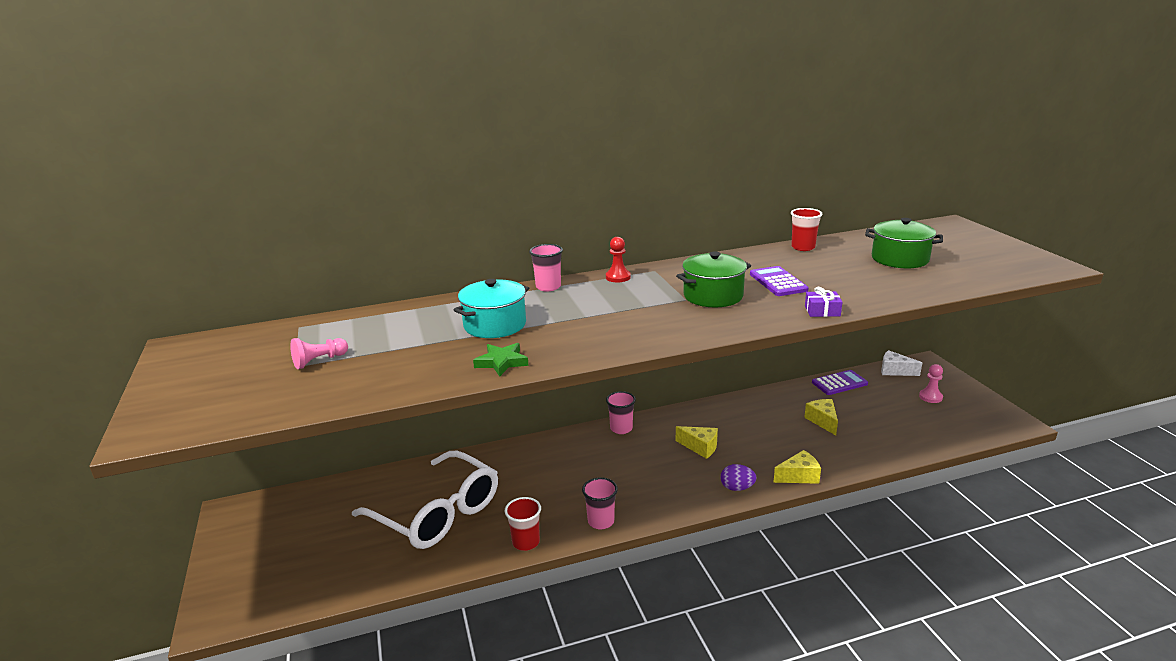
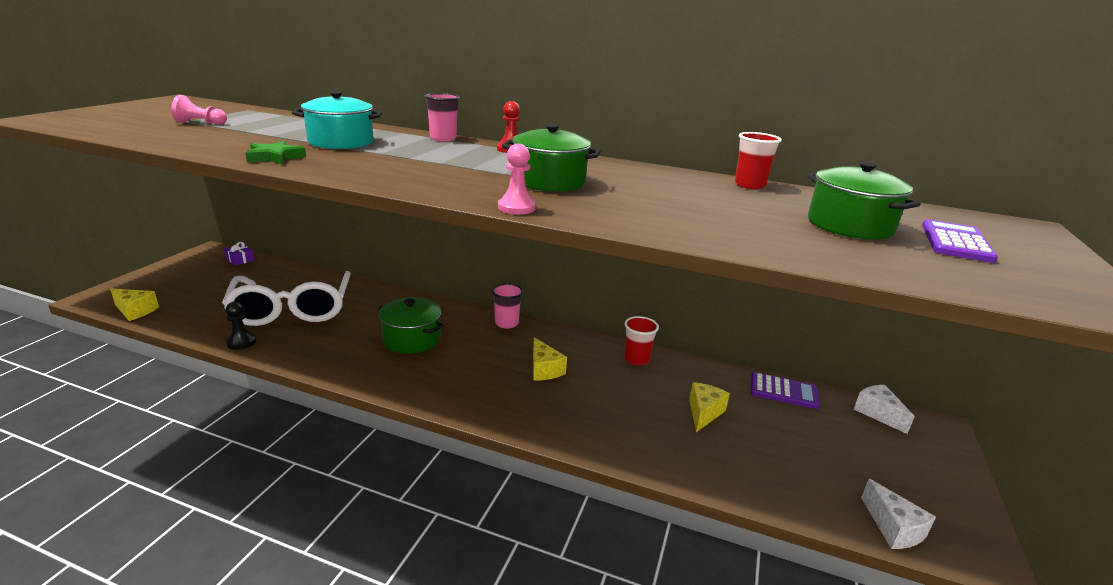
camera: 35 degrees right, 0 degrees up
red cup [504,497,541,551] -> red cup moved to [624,316,659,366]
pink cup [582,478,618,529] -> none
purple egg [721,464,757,491] -> none
purple calculator [750,266,809,296] -> purple calculator moved to [922,219,998,263]
yellow cheese [773,450,821,484] -> yellow cheese moved to [110,289,159,321]
purple gift [805,287,842,317] -> purple gift moved to [224,242,254,266]
pink pawn [919,364,943,403] -> pink pawn moved to [498,144,536,215]
none -> black pawn [226,302,256,350]
none -> green pot [379,297,444,354]
none -> white cheese [861,479,936,549]

